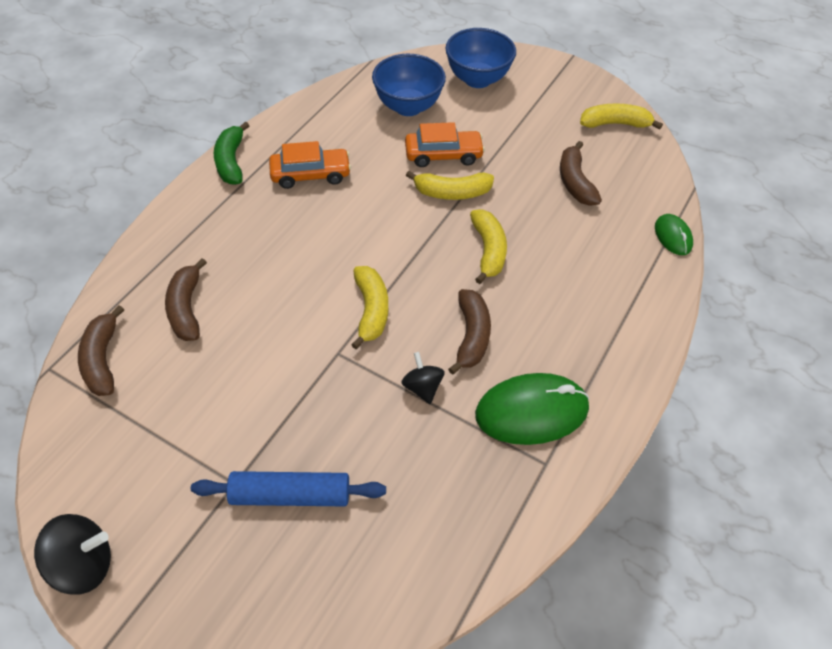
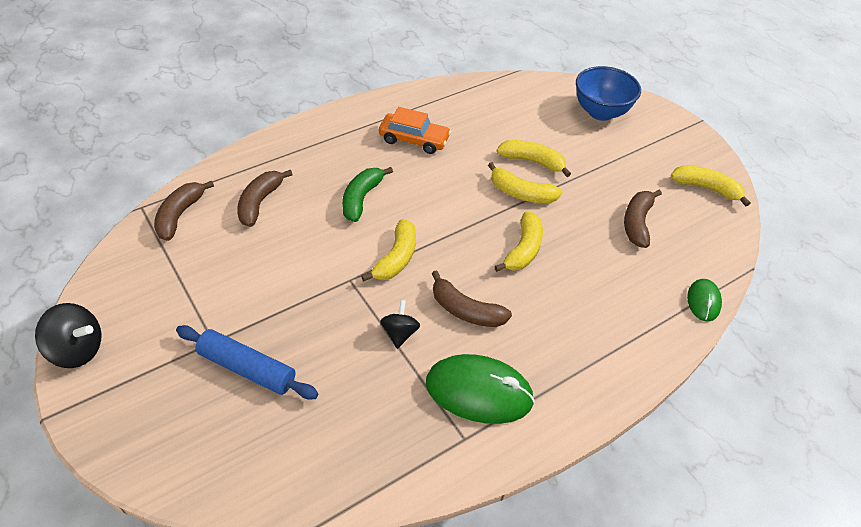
camera: 25 degrees right, 5 degrees down
green banana [214,121,250,185] -> green banana moved to [342,167,393,222]
blue bowl [372,54,446,116] -> none
orange car [405,122,485,167] -> yellow banana [497,140,571,177]
brown banana [448,289,491,375] -> brown banana turned 90 degrees clockwise [431,270,512,327]

